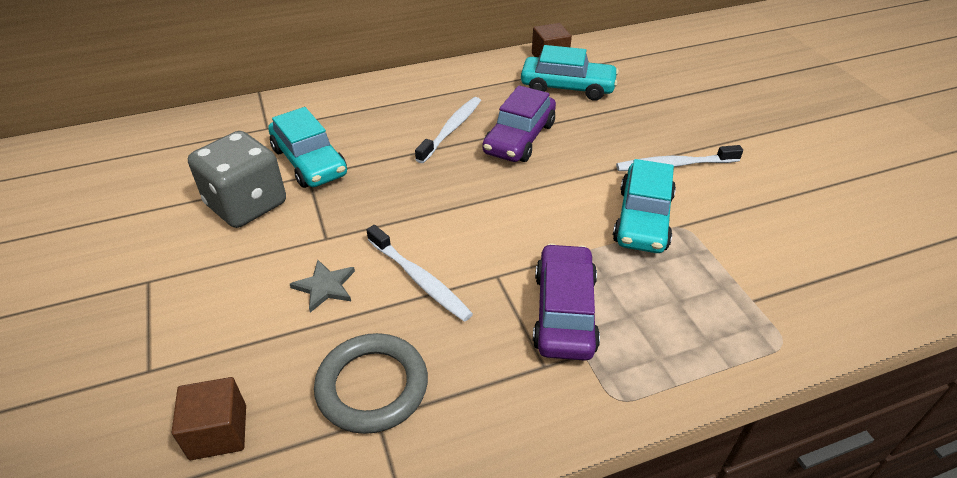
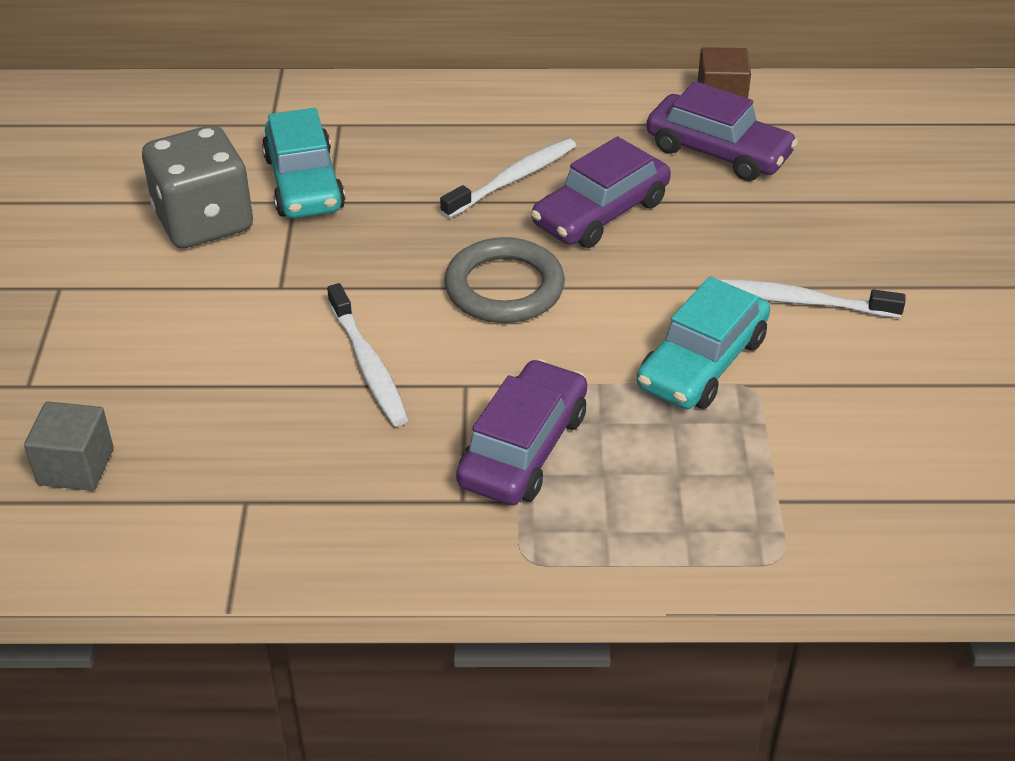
camera: 20 degrees right, 0 degrees up
brown cube [172,377,246,460] -> grey cube [24,402,114,491]
grey star [290,260,355,313] -> none
grey ring [314,333,428,434] -> grey ring moved to [444,237,565,323]
turquoise car [521,45,619,101] -> purple car [646,81,798,181]

